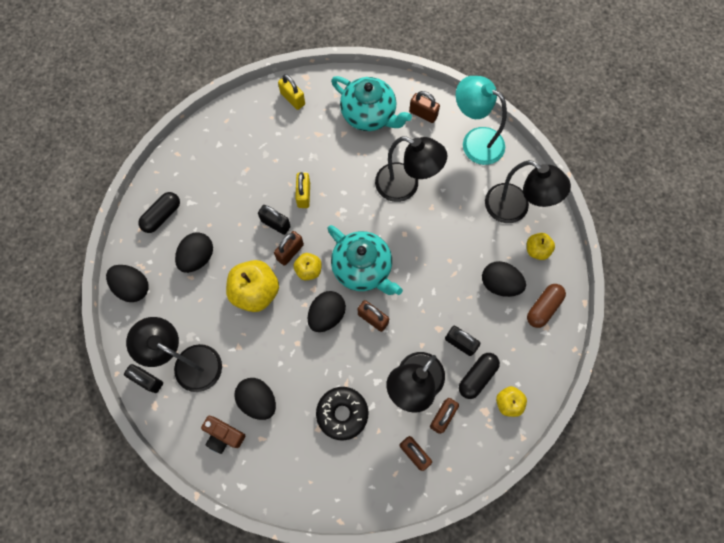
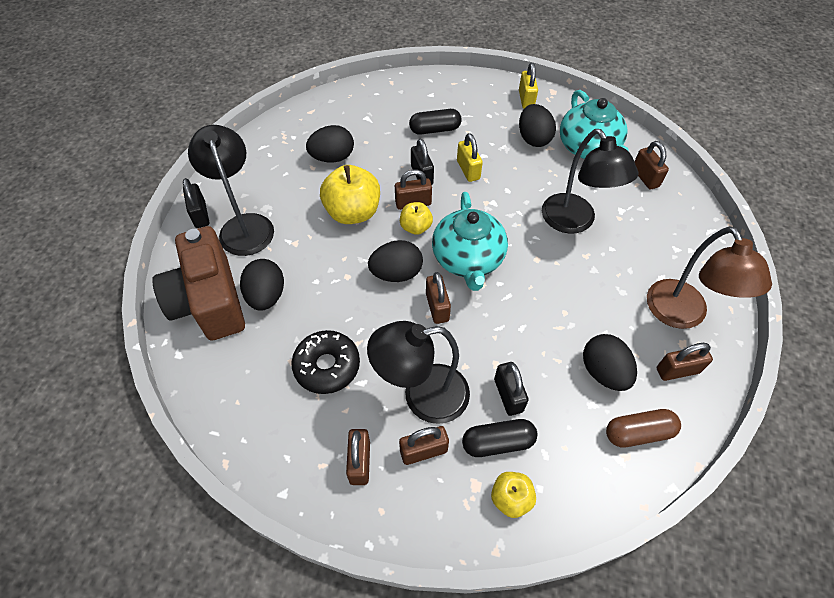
camera: 40 degrees right, 15 degrees down
black egg [106,265,149,302] -> black egg moved to [519,104,556,147]
black capsule [138,192,180,233] -> black capsule moved to [409,109,462,135]
brown camera [201,416,245,454] -> brown camera [152,226,245,340], size x2.08
yellow padlock [295,172,310,208] -> yellow padlock turned 60 degrees counterclockwise [457,133,483,182]
turquoise lamp [456,76,507,165] -> none
black lamp [485,160,571,223] -> brown lamp [647,226,772,329]
yellow apple [527,233,555,260] -> brown padlock [657,343,713,381]

